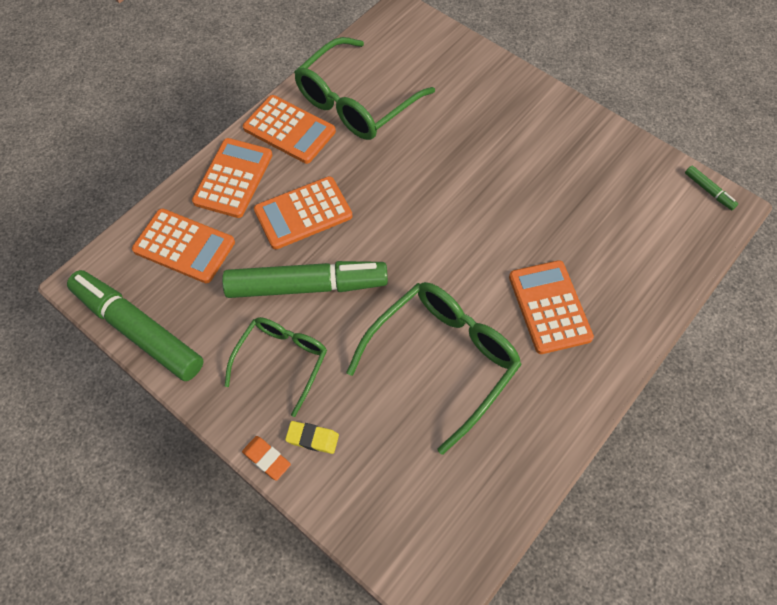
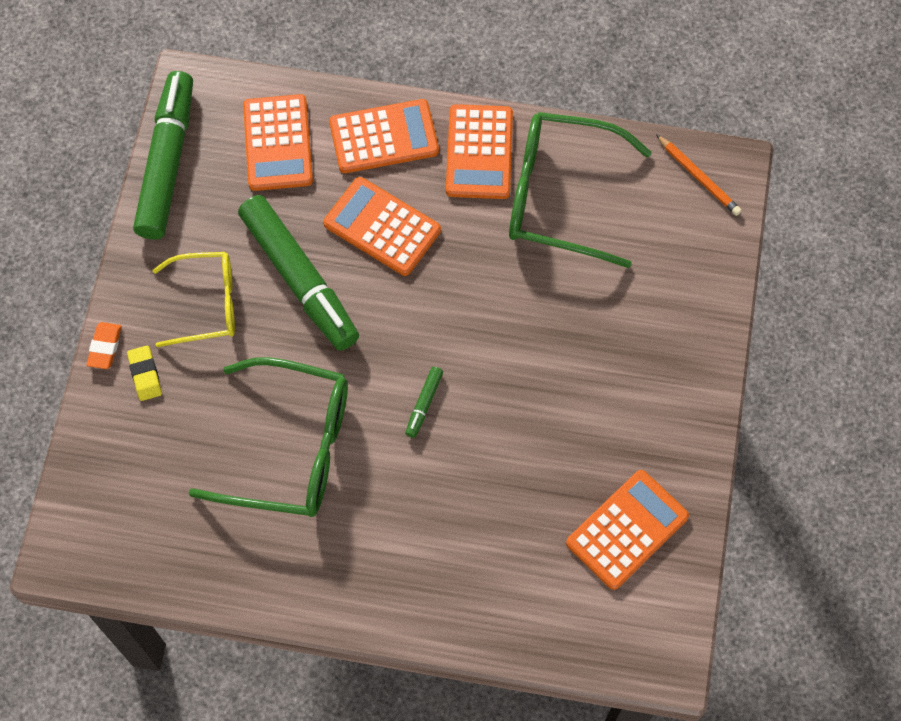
camera: 60 degrees right, 5 degrees up
green glasses [225,317,327,417] -> yellow glasses [152,252,235,347]
orange calculator [509,260,594,354] -> orange calculator moved to [566,470,689,590]
green marker [685,166,738,210] -> green marker moved to [405,367,443,438]
none -> orange pencil [656,134,742,216]

